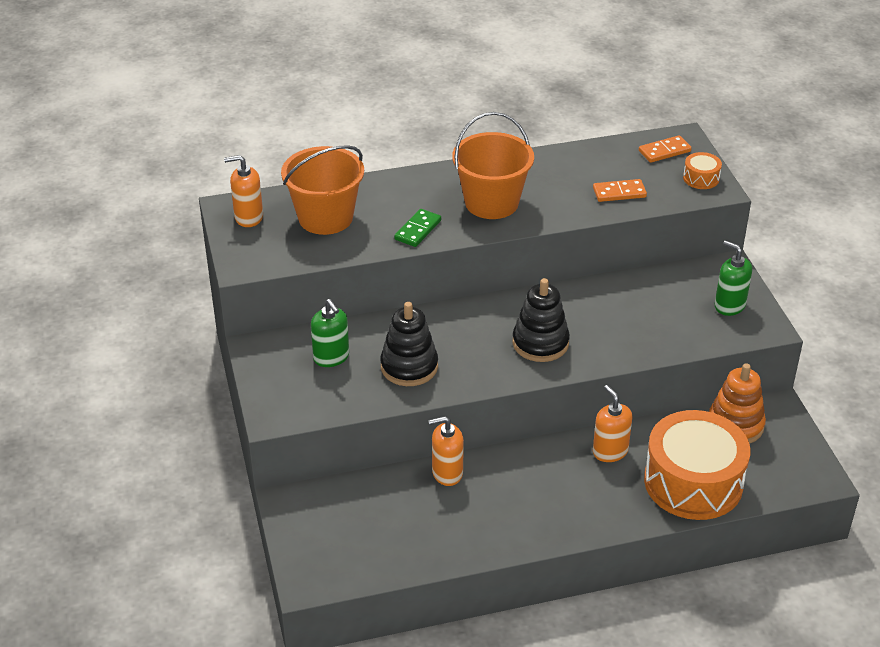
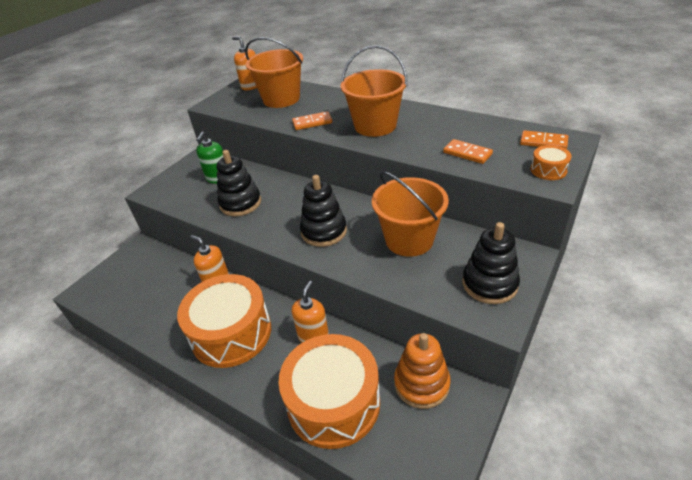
camera: 50 degrees right, 0 degrees up
green domino [394,209,441,247] -> orange domino [292,111,332,130]
green soap dispenser [715,240,752,316] -> black stacking toy [462,222,520,304]
none -> orange drum [177,274,271,368]
none -> orange bucket [372,171,449,257]

